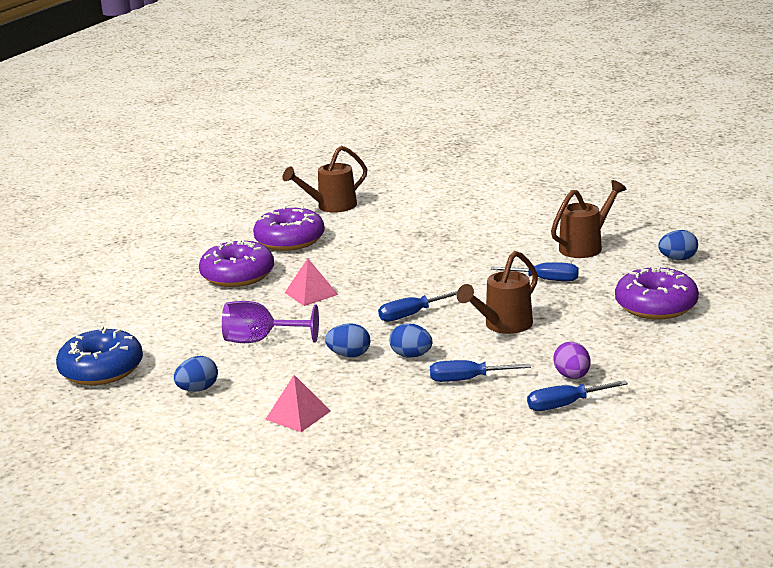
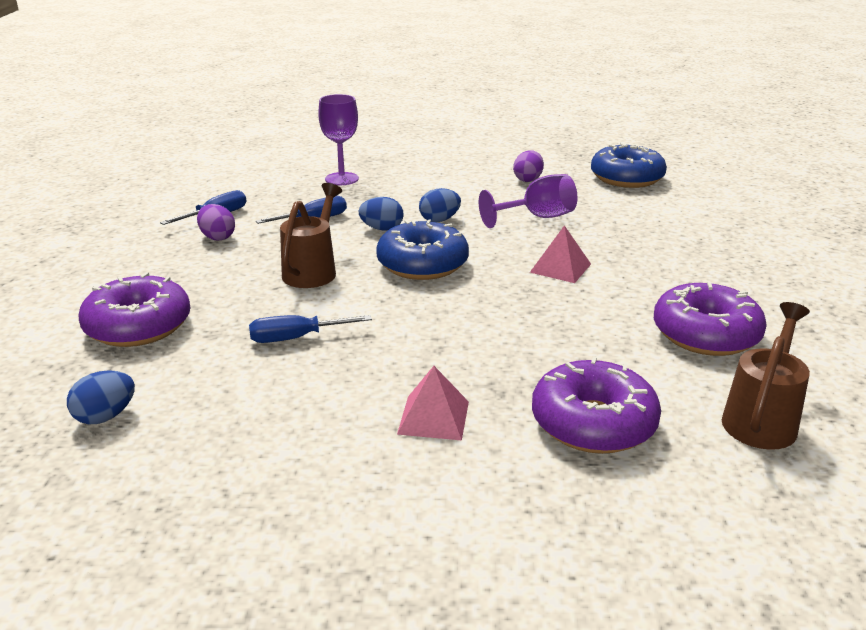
camera: 150 degrees right, 5 degrees up
blue egg [174,356,218,392] -> purple egg [513,150,544,182]
purple donut [199,239,274,287] -> purple donut moved to [532,356,661,454]
pink pyramid [265,375,331,432] -> pink pyramid moved to [397,366,469,441]
blue screwdriver [378,291,457,322] -> blue donut [376,219,469,280]
brown watering can [551,180,627,258] -> none
none -> purple goblet [318,94,359,185]

